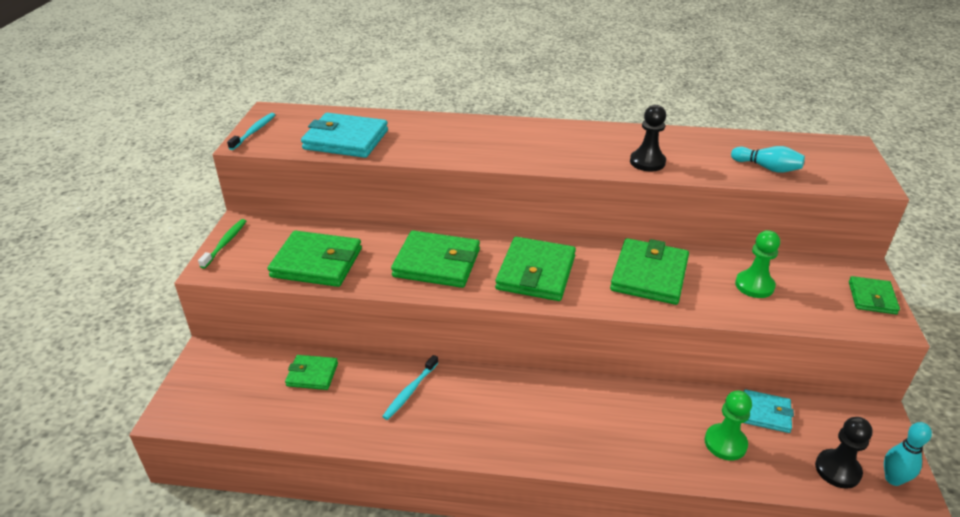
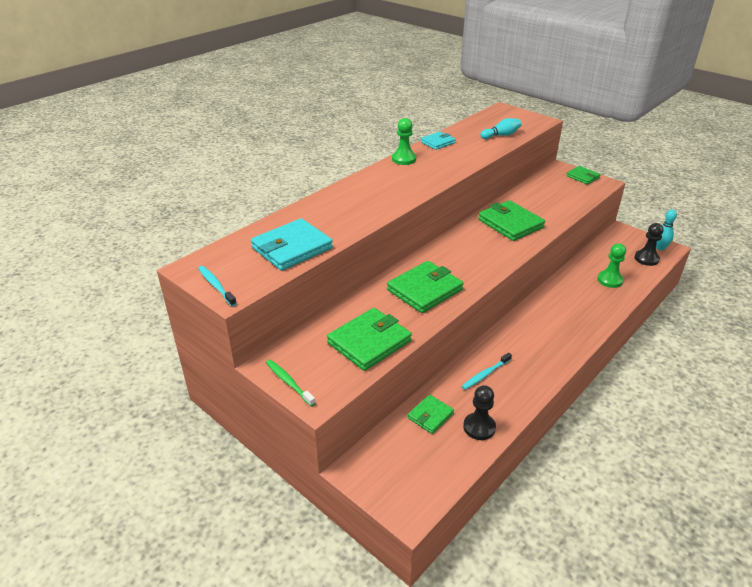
camera: 55 degrees left, 0 degrees up
turquoise toothbrush [382,355,438,420] -> turquoise toothbrush turned 75 degrees clockwise [461,352,512,390]
green wallet [495,237,576,301] -> none
black pawn [630,105,666,171] -> black pawn moved to [463,385,496,440]
green pawn [735,230,780,298] -> green pawn moved to [392,118,416,165]
turquoise wallet [744,389,794,433] -> turquoise wallet moved to [421,132,456,150]

